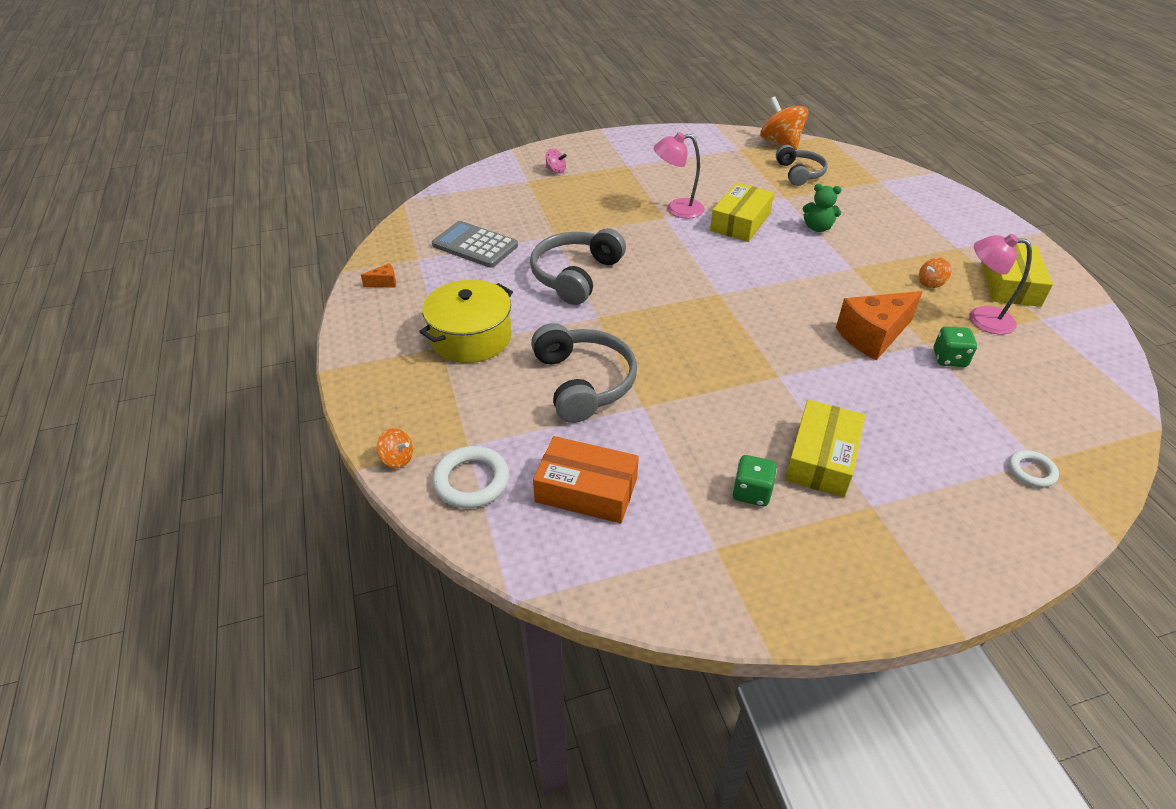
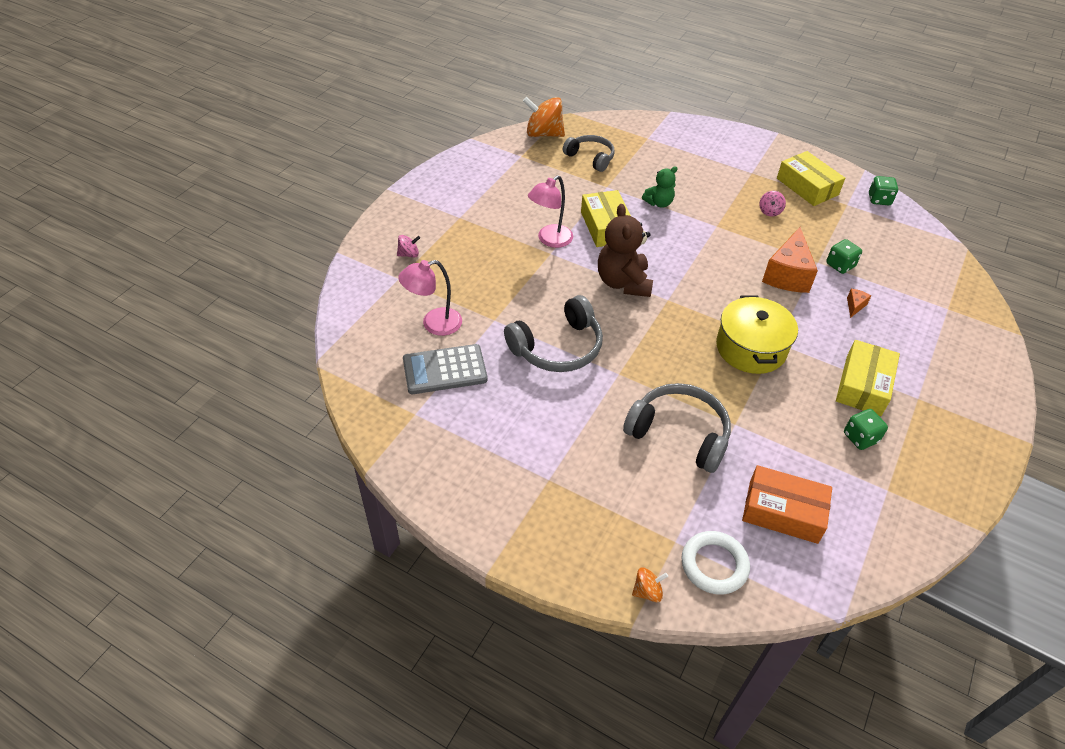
camera: 45 degrees left, 5 degrees up
orange cheese [361,263,396,288] -> orange cheese moved to [847,289,871,318]
yellow pot [419,279,513,363] -> yellow pot moved to [716,296,798,374]
grey headphones [530,228,626,305] -> grey headphones turned 105 degrees counterclockwise [504,295,603,372]
orange box [533,436,639,524] -> orange box turned 45 degrees clockwise [742,465,832,544]
yellow box [785,400,865,498] -> yellow box turned 45 degrees clockwise [836,340,900,416]
orange spinning top [919,258,951,288] -> pink spinning top [759,191,786,216]
pink lamp [969,234,1032,334] -> pink lamp moved to [398,260,462,336]
white ring [1008,450,1059,488] -> none
none -> brown teddy bear [598,204,653,297]
none -> green dice [869,176,898,205]

